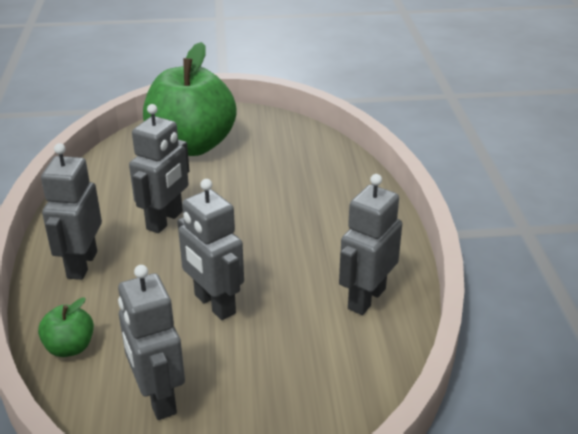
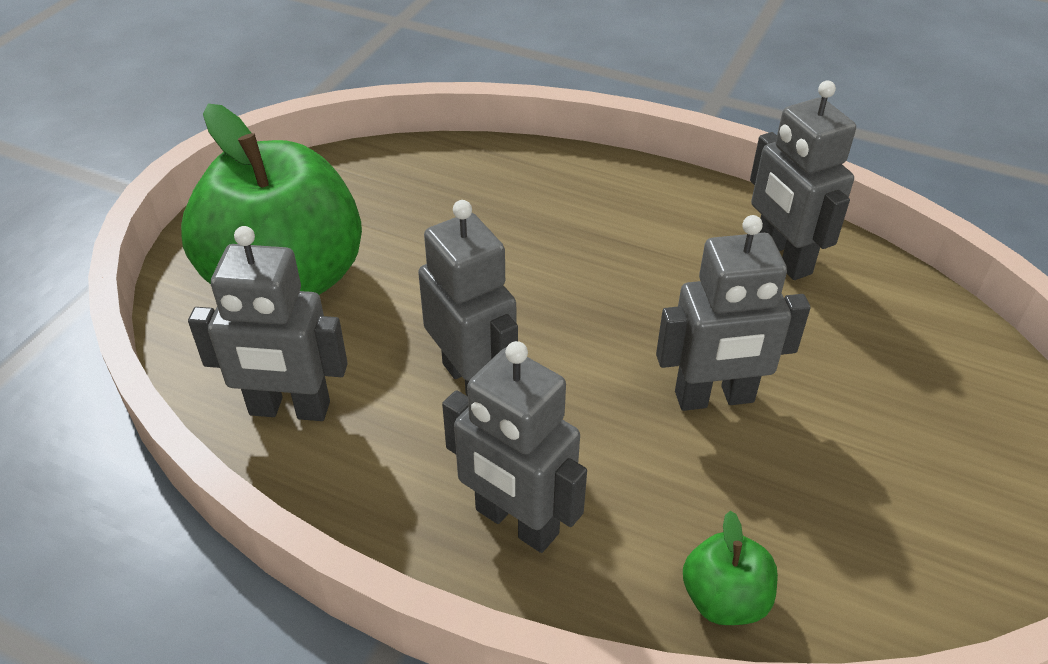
camera: 60 degrees left, 10 degrees up
grey robot [118,265,185,420] -> grey robot moved to [188,226,348,421]

